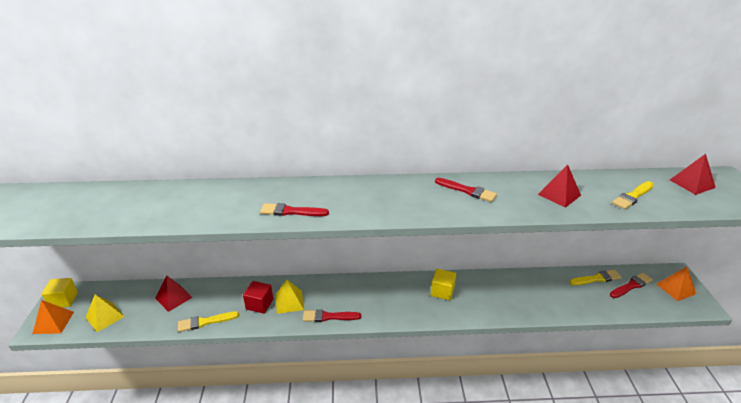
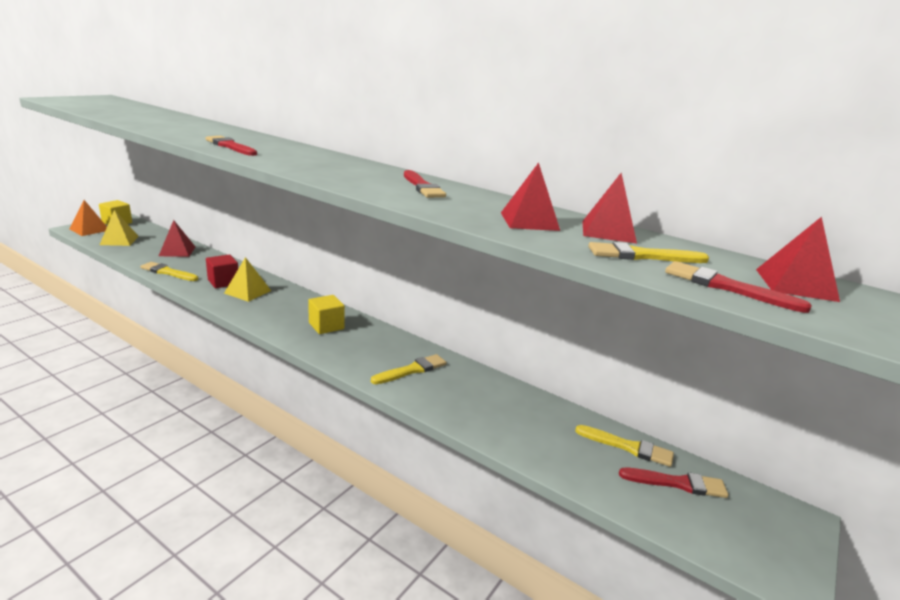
camera: 35 degrees right, 10 degrees down
red brush [303,309,361,322] -> red brush moved to [665,261,812,313]
yellow cube [431,269,456,300] -> yellow cube moved to [308,295,345,334]
orange pyramid [657,267,696,301] -> none
none -> yellow brush [371,354,446,384]
none -> red pyramid [582,173,637,244]

